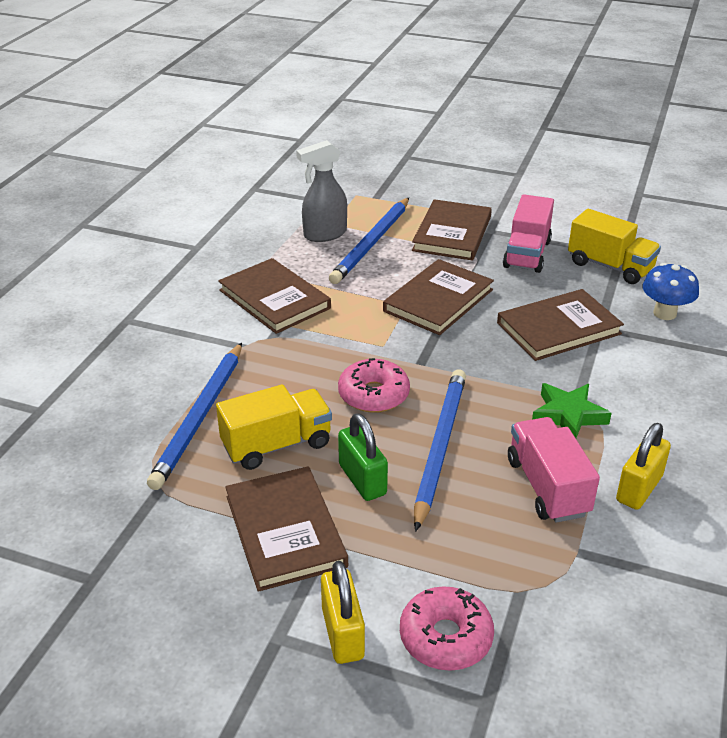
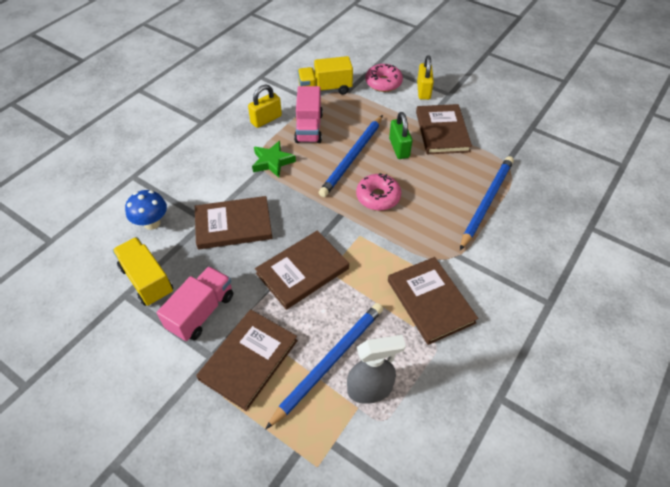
camera: 165 degrees left, 15 degrees up
yellow truck [216,384,332,470] -> yellow truck moved to [298,56,353,95]

